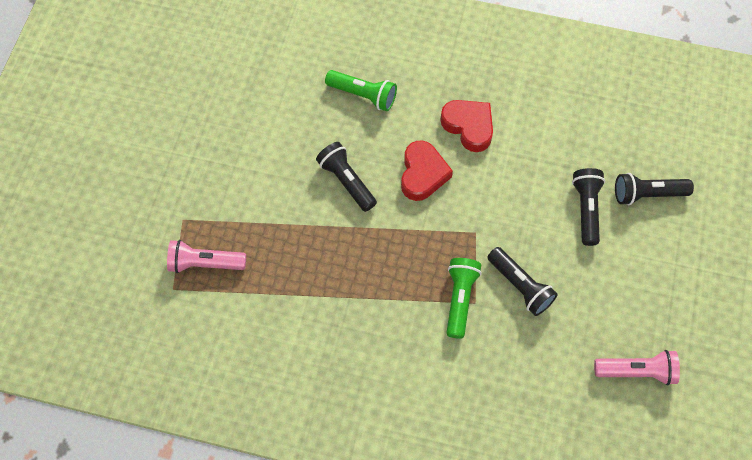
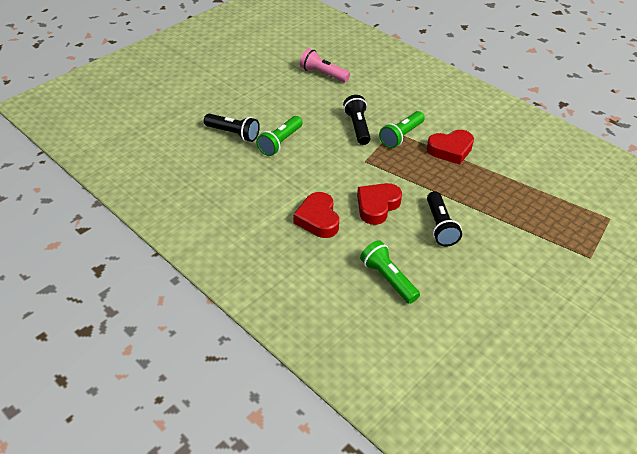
camera: 150 degrees left, 20 degrees down
pink flashlight [167,240,246,273] -> none
black flashlight [572,168,605,246] -> green flashlight [256,116,302,156]
none -> red heart [427,130,474,165]

